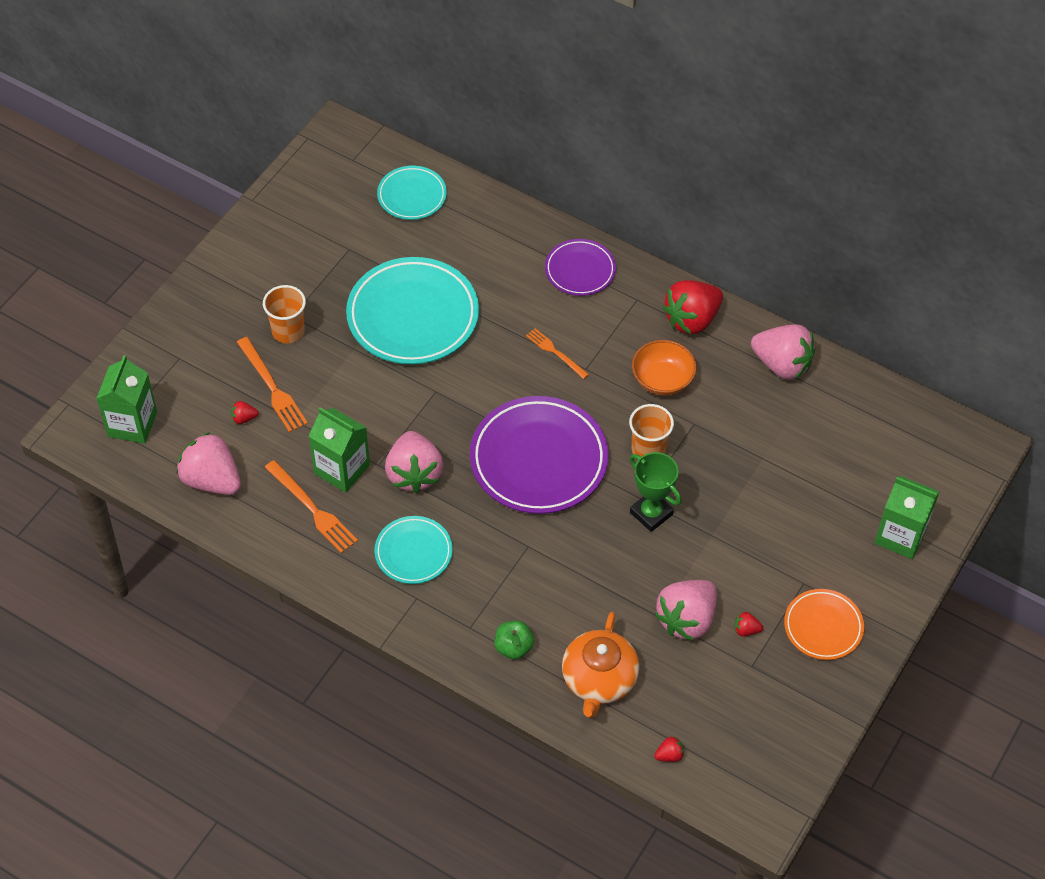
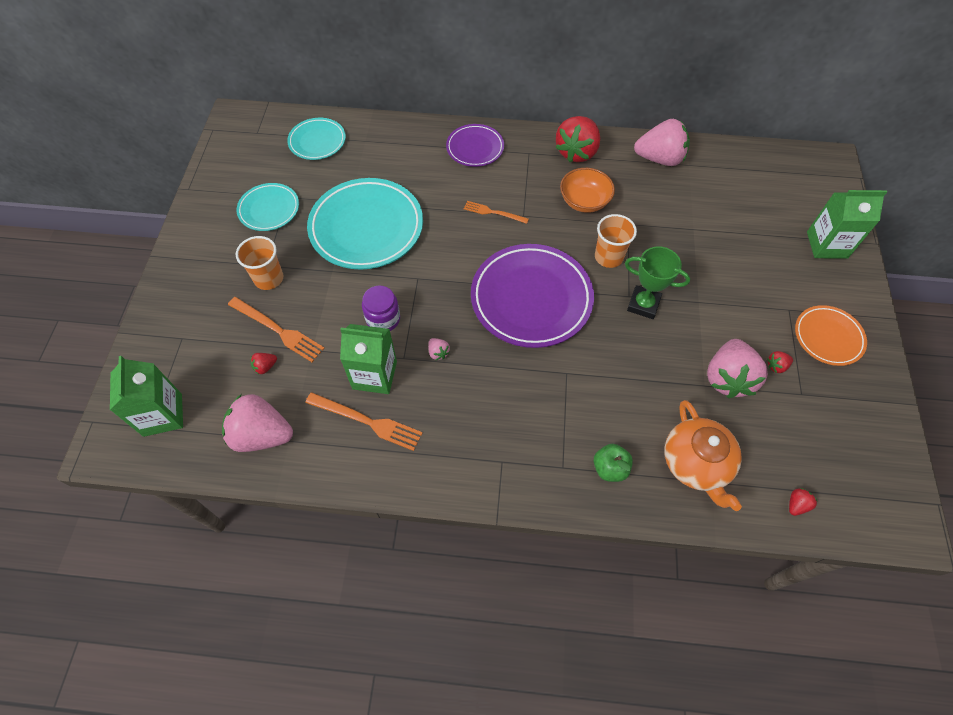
camera: 25 degrees left, 5 degrees up
turquoise plate [374,516,453,584] -> turquoise plate moved to [237,183,299,231]
pink strawberry [385,431,443,494] -> pink strawberry [428,338,450,360], size x0.41
none -> purple jar [362,285,400,331]

